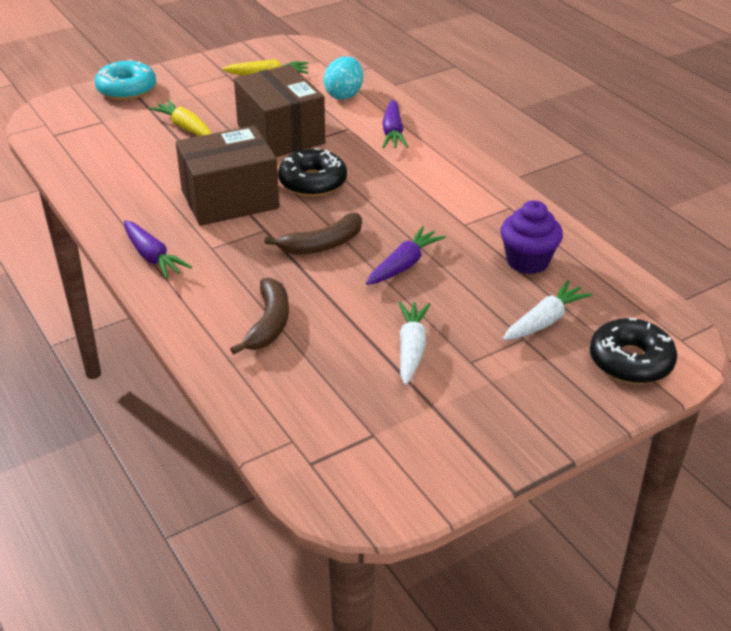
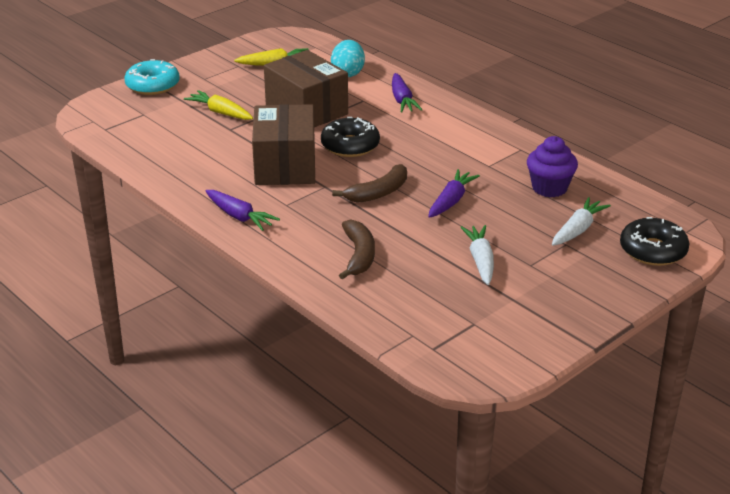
camera: 10 degrees left, 5 degrees down
brown box [176,126,280,226] -> brown box turned 60 degrees counterclockwise [252,104,315,185]

